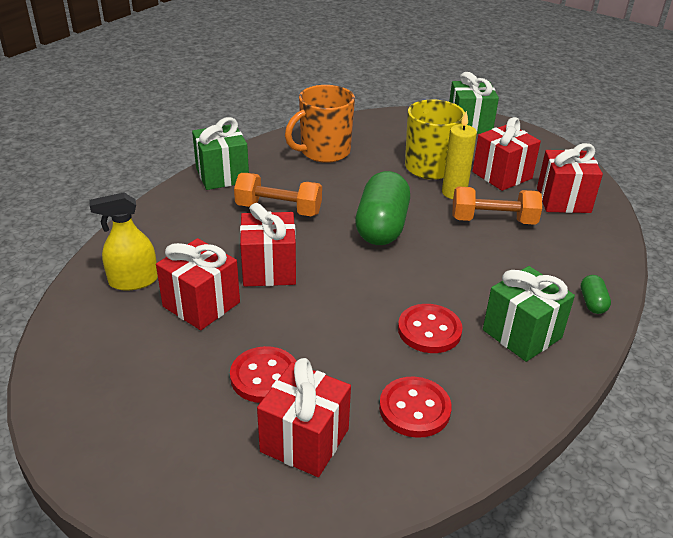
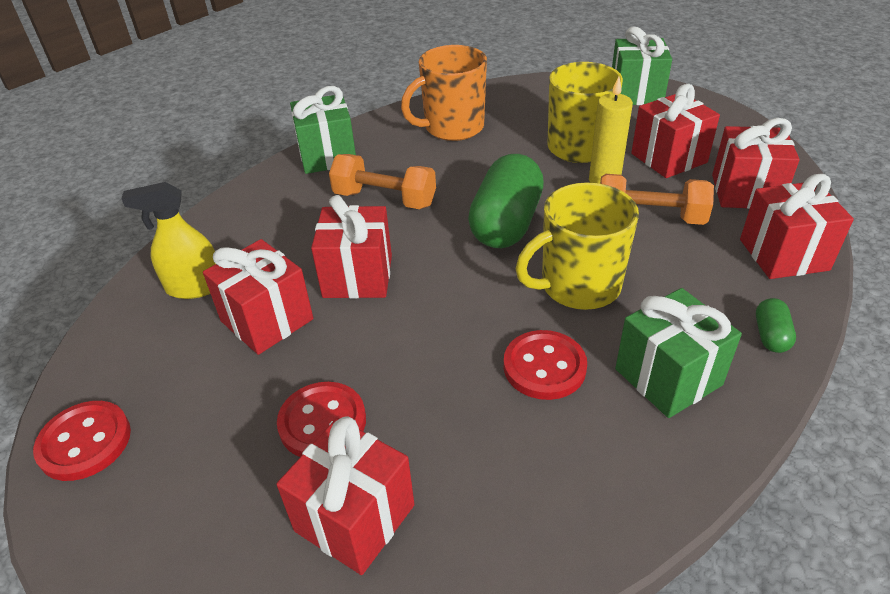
camera: 10 degrees right, 5 degrees up
red button [379,376,452,438] -> red button moved to [33,401,131,481]
none -> yellow mug [516,183,639,310]
none -> red gift [740,174,854,279]

